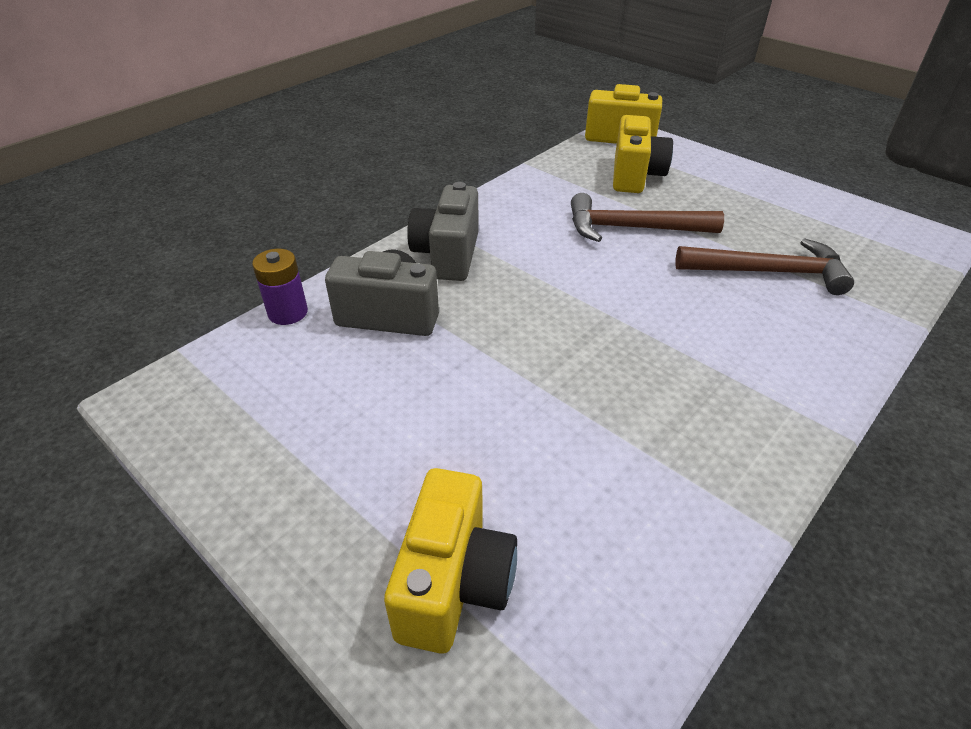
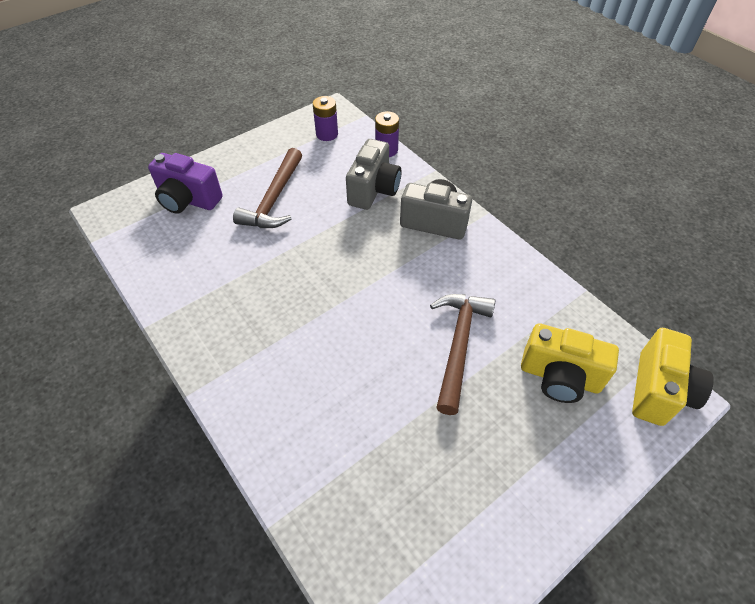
camera: 100 degrees right, 10 degrees up
yellow camera [384,468,517,654] -> purple camera [148,153,223,214]
brown hammer [675,238,854,295] -> brown hammer moved to [233,148,302,228]
none -> purple battery [313,96,338,141]

